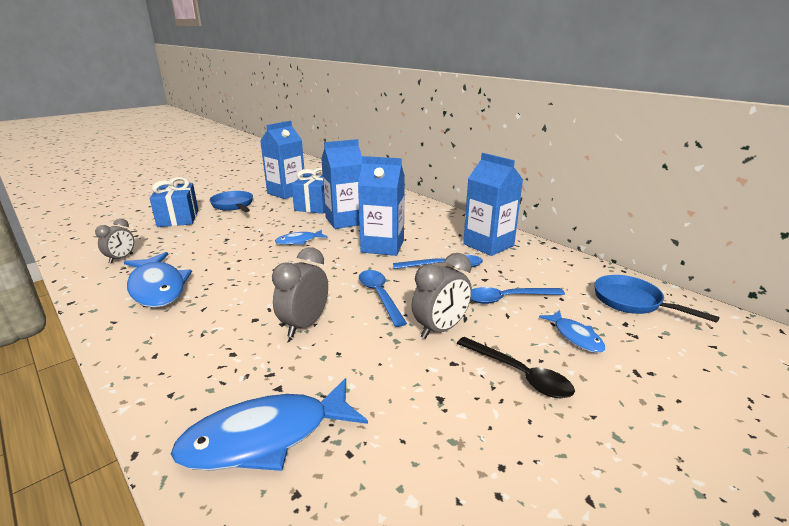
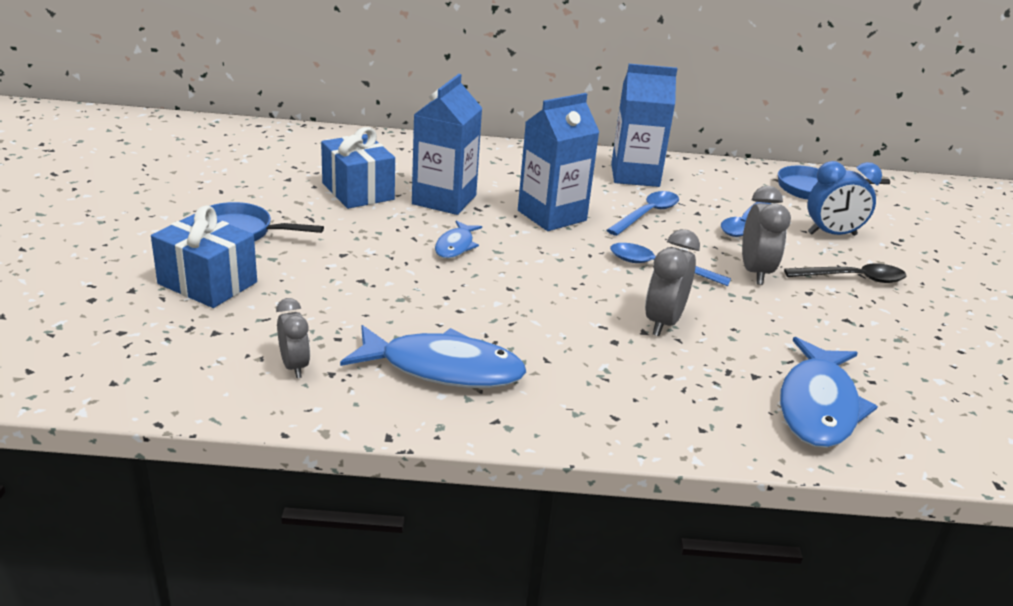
camera: 50 degrees left, 5 degrees up
blue carton [260,121,305,199] -> none
grey clock [272,247,328,337] -> grey clock turned 45 degrees clockwise [645,229,700,336]
blue fish [539,310,605,353] -> blue clock [808,161,882,236]

